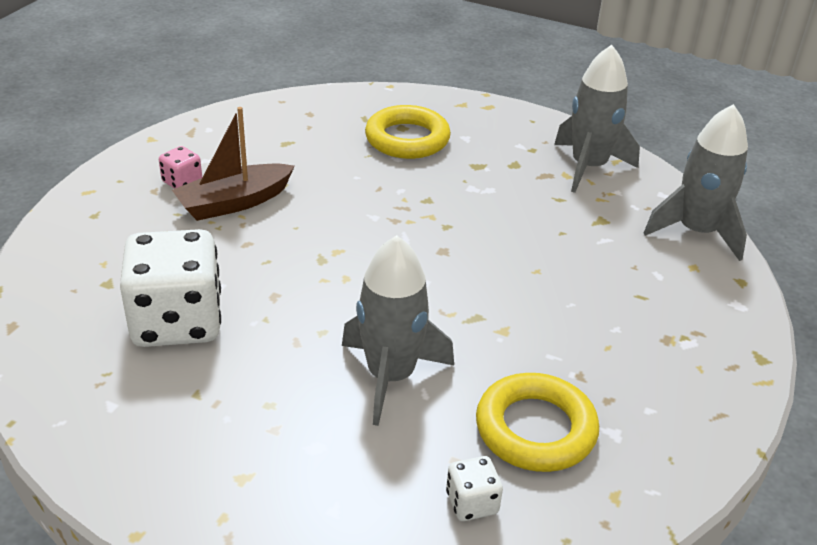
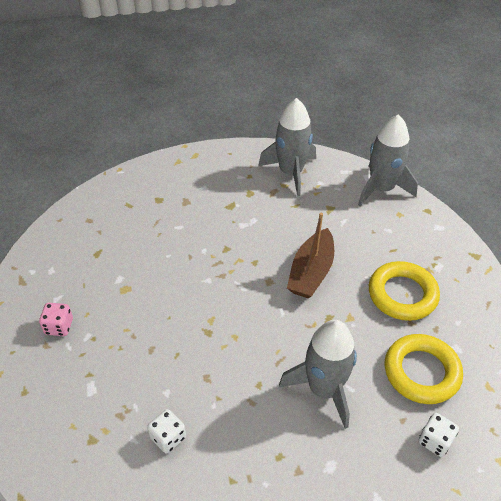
camera: 35 degrees left, 10 degrees up
white dice [120,229,221,347] -> white dice [147,409,186,454], size x0.44
brown boat [172,107,295,221] -> brown boat moved to [287,212,334,298]
yellow ring [365,105,451,159] -> yellow ring moved to [369,261,440,321]

